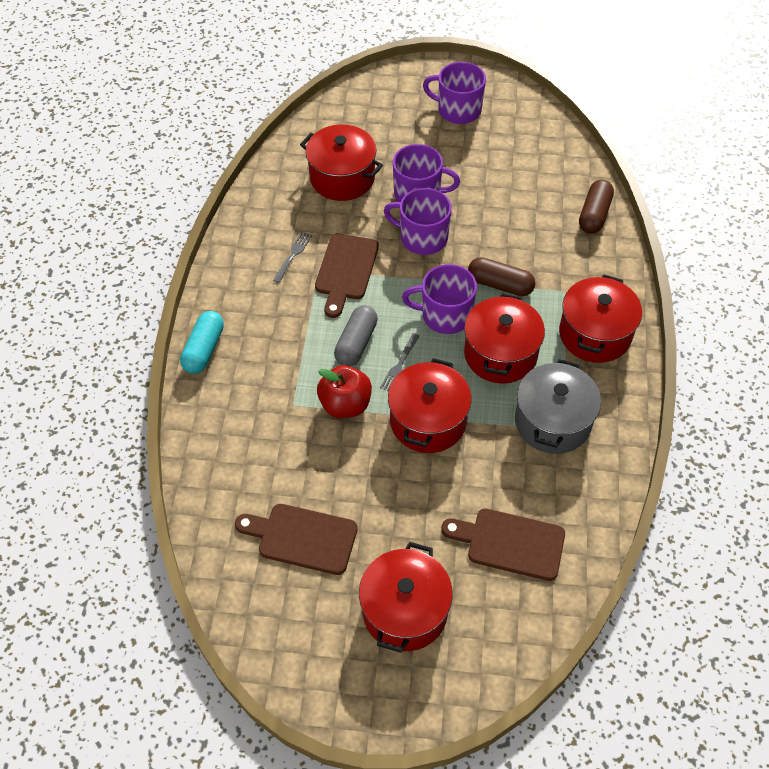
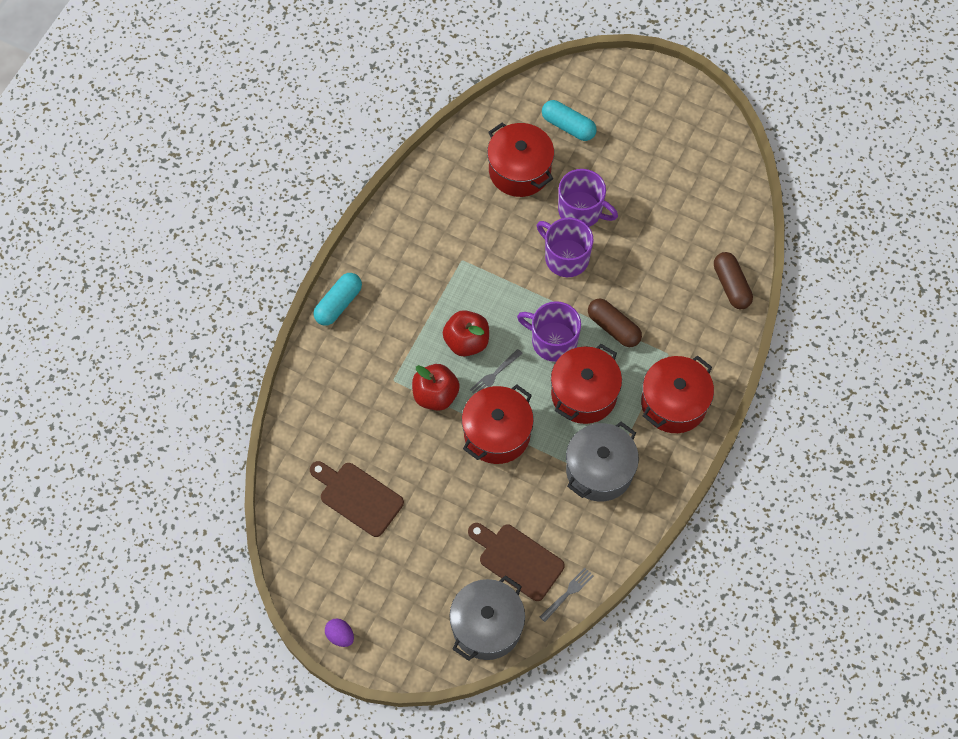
camera: 20 degrees right, 10 degrees up
grey fork [273,232,312,283] -> grey fork moved to [540,568,594,622]
brown cutting board [315,233,379,318] -> none
grey capsule [334,305,378,366] -> red apple [443,310,489,357]
red pot [359,542,453,653] -> none
purple mug [423,62,486,124] -> none
brown capsule [579,180,614,234] -> brown capsule turned 60 degrees counterclockwise [714,252,753,309]
none -> purple egg [325,618,354,647]
none -> grey pot [449,575,525,661]
none -> turquoise capsule [542,100,597,141]

